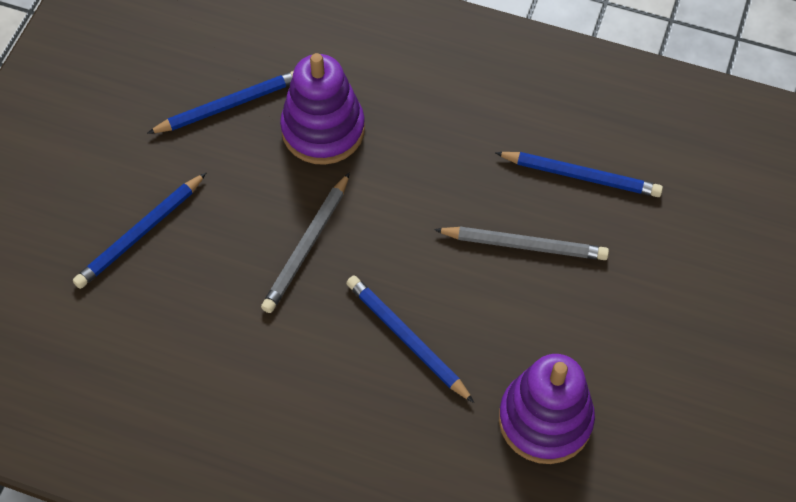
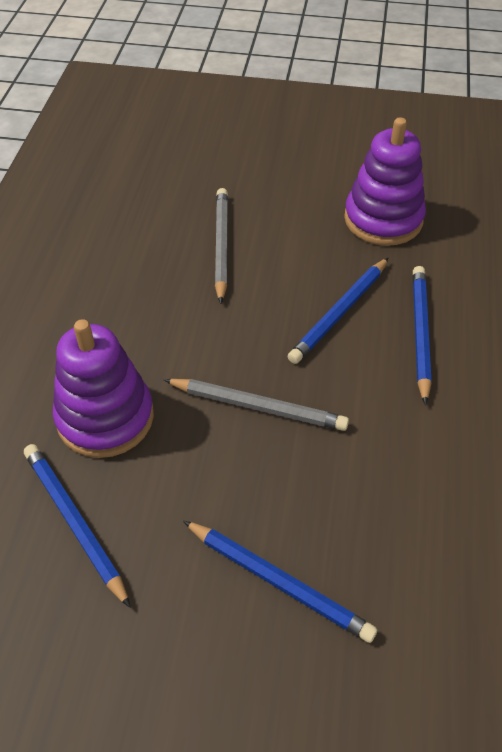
camera: 100 degrees left, 10 degrees down
blue pencil [495,152,663,197] -> blue pencil moved to [413,266,432,405]

